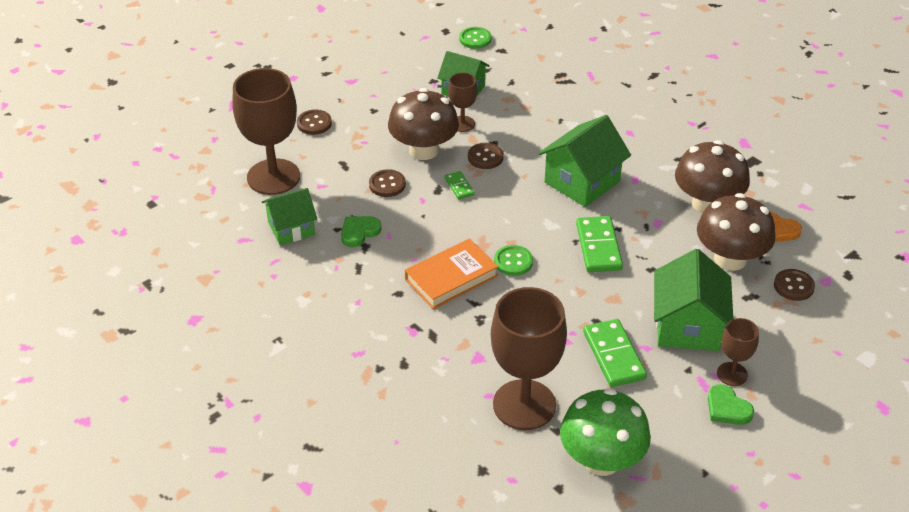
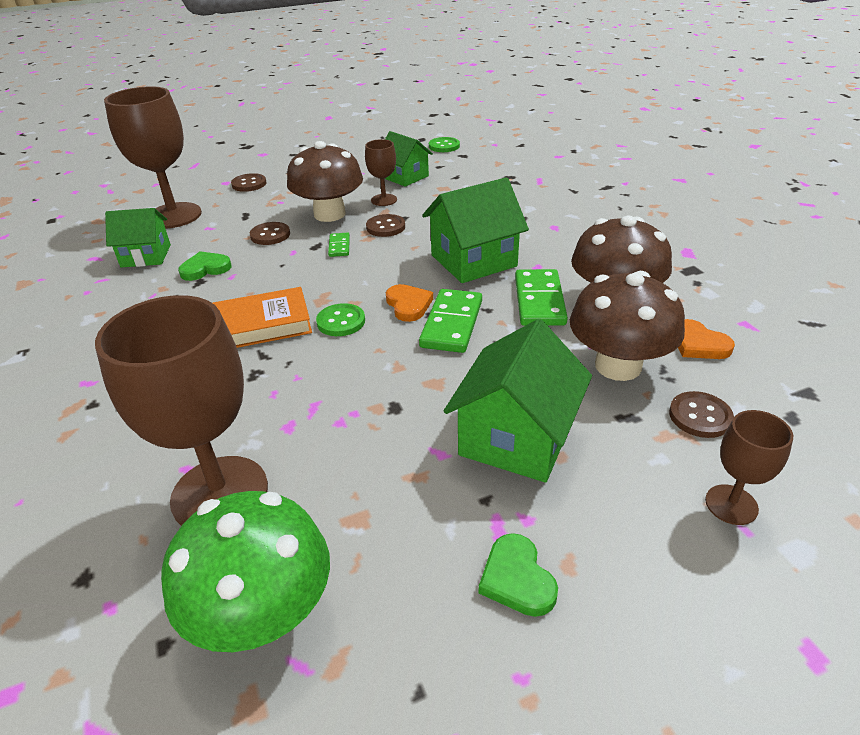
camera: 20 degrees right, 5 degrees down
green domino [583,319,647,387] -> green domino moved to [515,269,568,326]
brown goblet [717,318,759,386] -> brown goblet moved to [705,410,793,525]
none -> orange heart [386,284,433,322]

